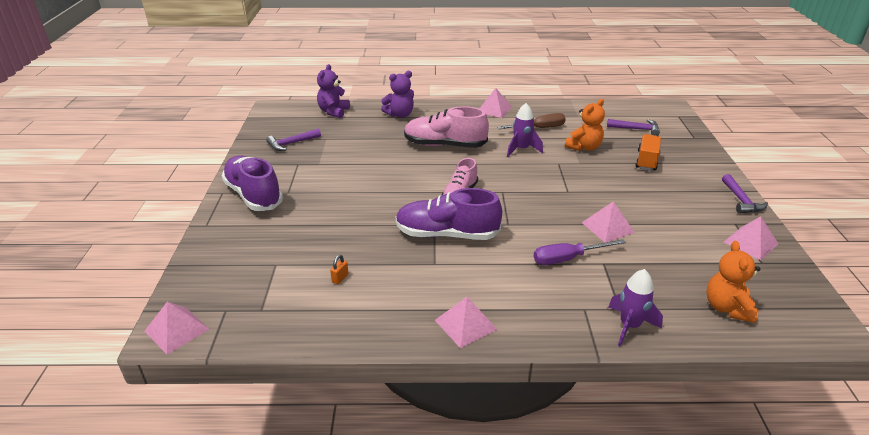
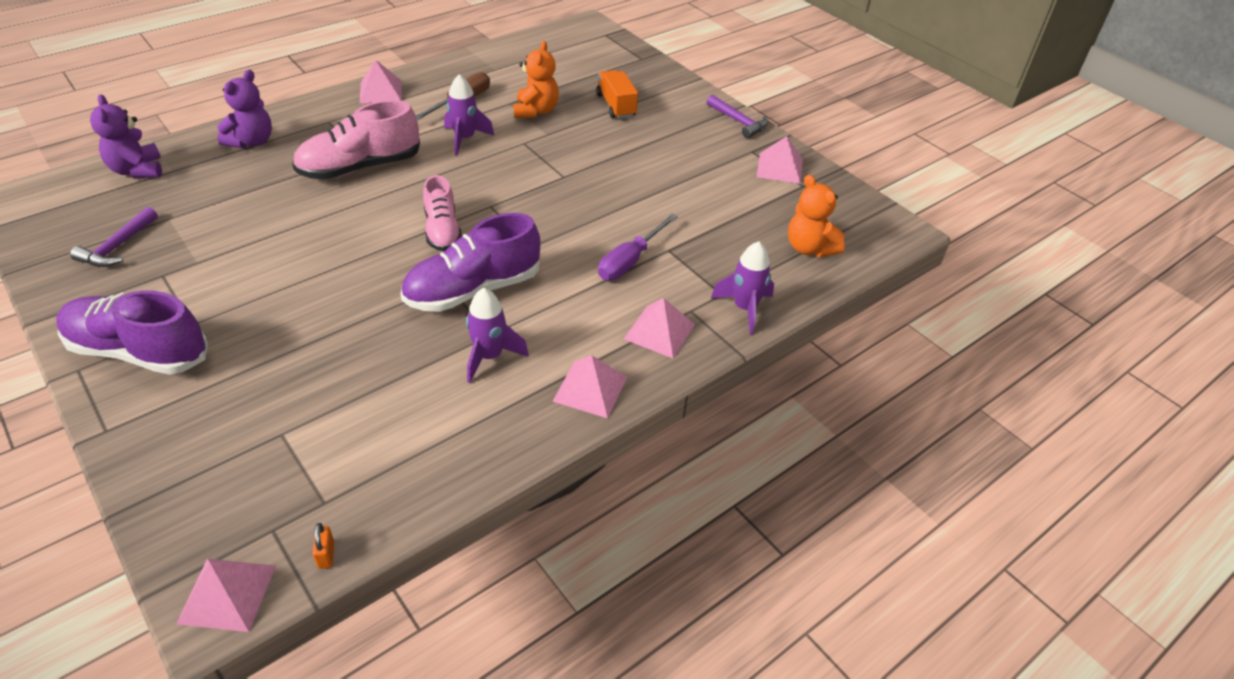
camera: 40 degrees left, 10 degrees up
orange padlock [330,255,349,284] -> orange padlock moved to [312,523,334,569]
pink pyramid [582,201,635,243] -> pink pyramid moved to [624,298,695,358]
purple hammer [607,119,660,136] -> none
none -> purple rocket [466,288,529,383]

